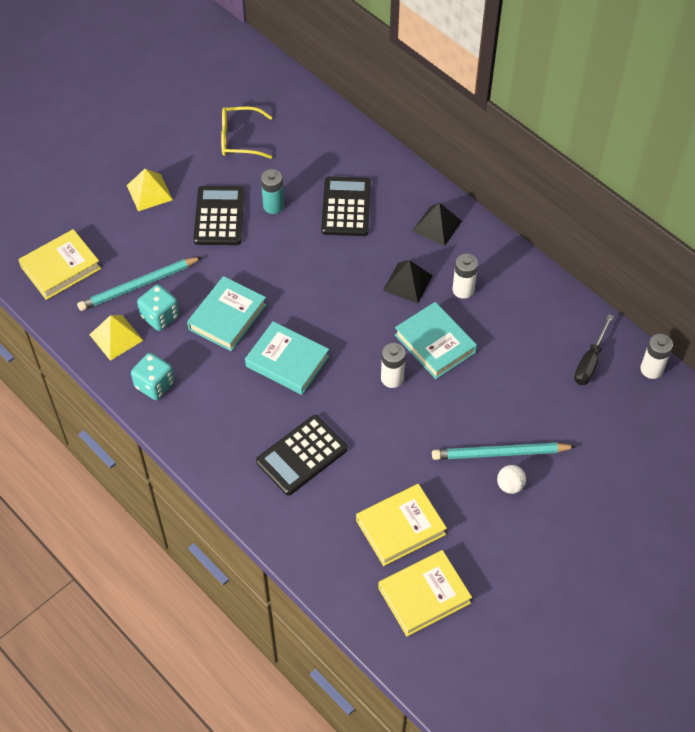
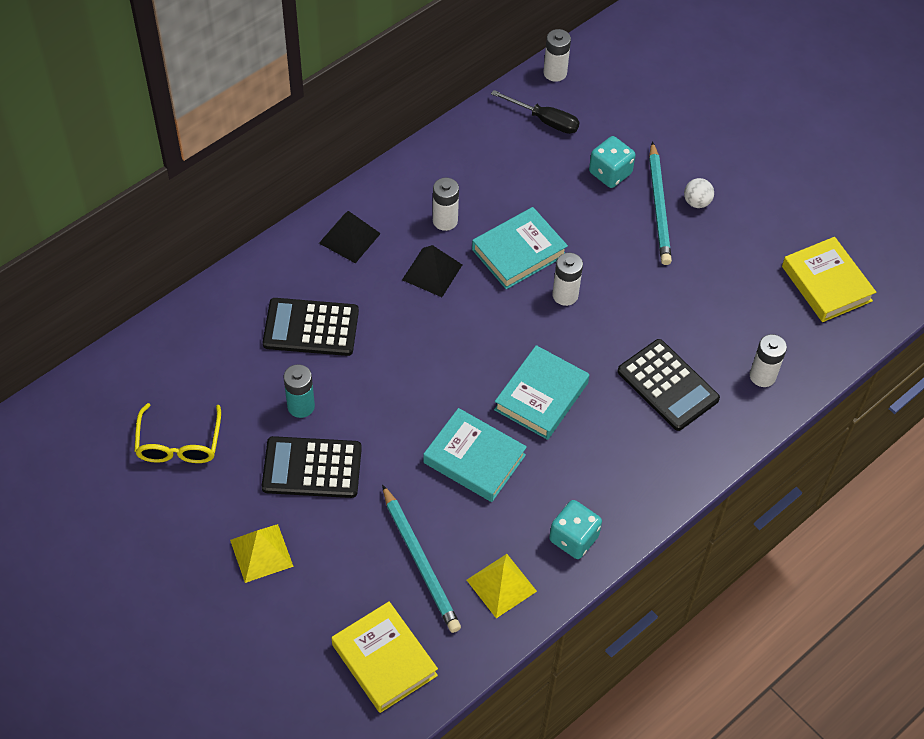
camera: 90 degrees left, 0 degrees up
turquoise dice [137,284,179,331] -> turquoise dice moved to [589,136,635,188]
yellow book [356,484,447,566] -> none
none -> white battery [750,334,787,387]

